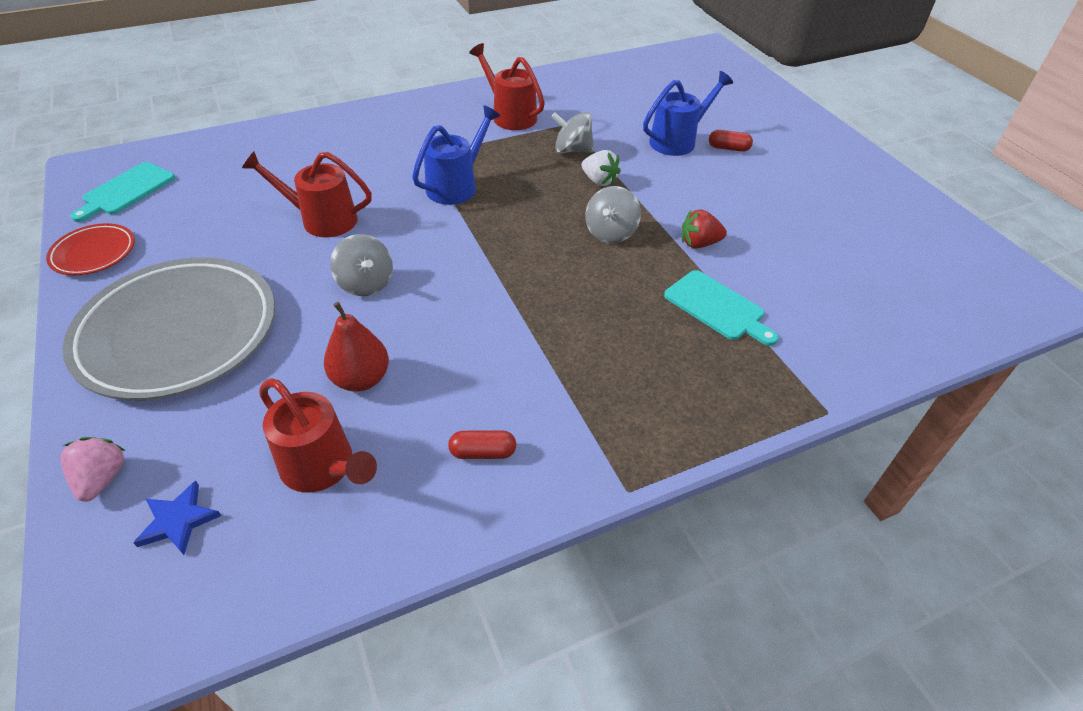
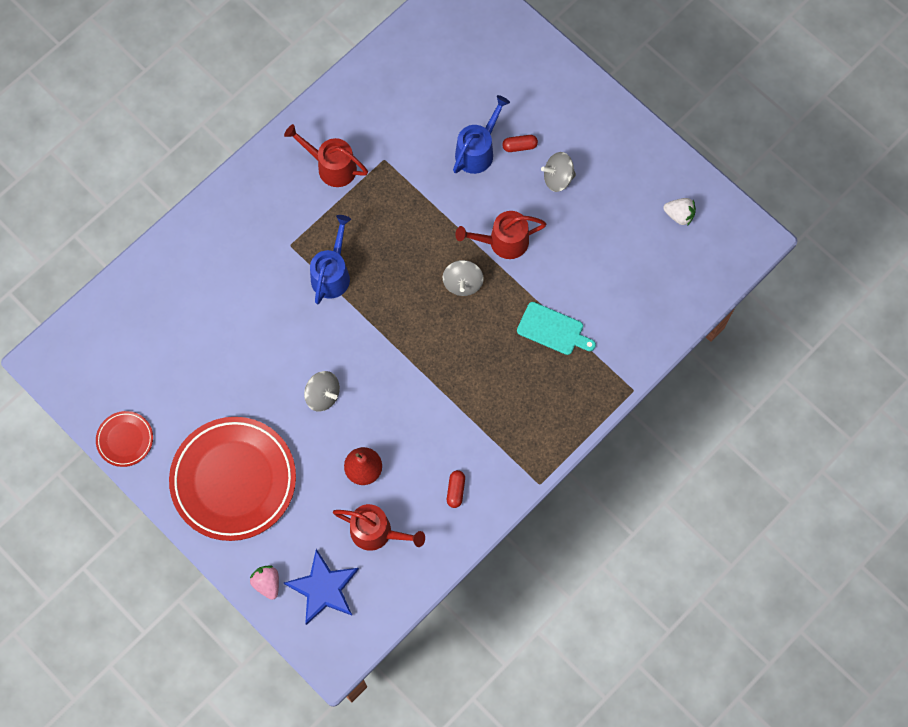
camera: 20 degrees left, 25 degrees up
grey plate [62,257,275,401] -> red plate [169,417,296,541]
turquoise cutting board [71,162,175,222] -> none
blue star [133,481,221,555] -> blue star [284,549,359,625], size x1.81
red watering can [242,151,372,237] -> red watering can moved to [455,211,546,259]
red capsule [448,430,516,459] -> red capsule turned 60 degrees counterclockwise [447,470,465,508]
grey spinning top [551,112,594,153] -> grey spinning top moved to [541,152,576,192]
white strawberry [581,150,621,186] -> white strawberry moved to [663,198,696,226]
red strawberry [682,209,727,249] -> none

